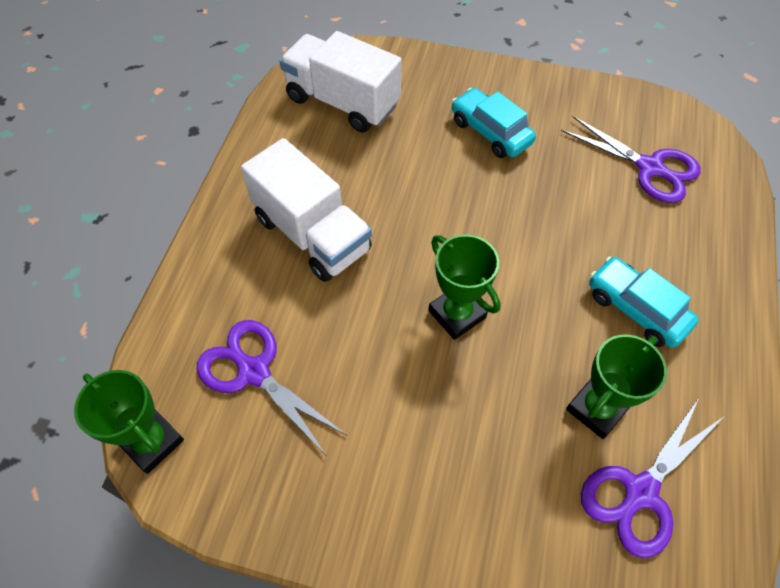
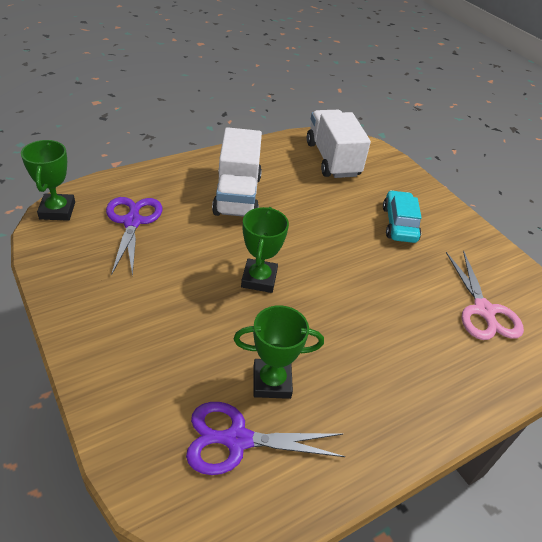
camera: 40 degrees right, 15 degrees down
purple scissors [561,116,700,203] -> pink scissors [446,250,524,340]
turquoise car [589,256,699,348] -> none

